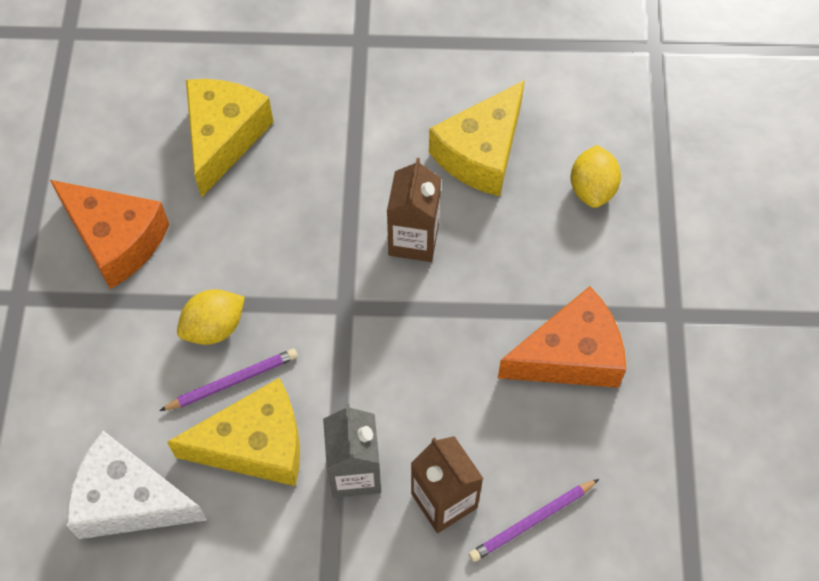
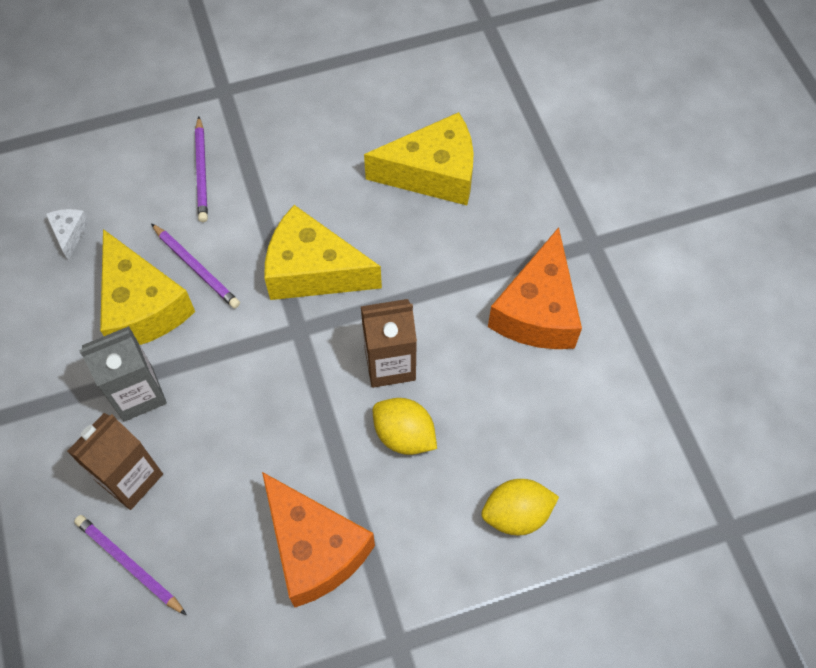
camera: 70 degrees right, 0 degrees up
orange cheese [50,180,169,289] -> orange cheese moved to [488,227,582,349]
white cheese [66,431,207,539] -> white cheese [46,209,89,260], size x0.44
yellow lemon [177,289,245,345] -> yellow lemon moved to [373,398,437,455]
yellow cheese [429,80,525,196] -> yellow cheese moved to [264,205,382,300]
none -> purple pencil [195,117,208,222]

